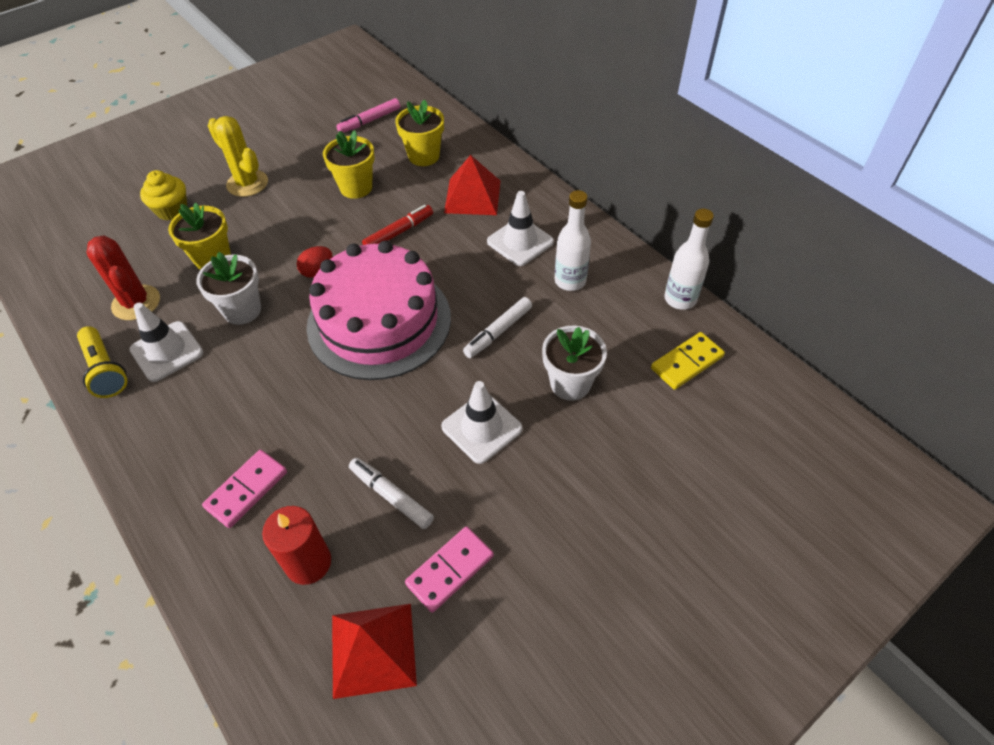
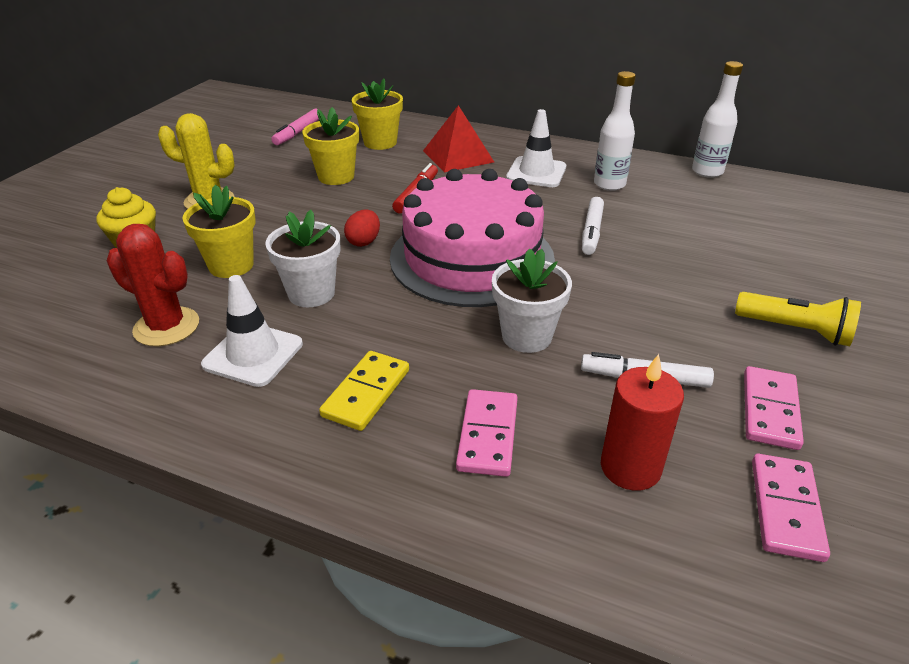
camera: 30 degrees left, 15 degrees down
yellow flashlight [77,326,127,398] -> yellow flashlight moved to [735,292,861,346]
red pyramid [332,604,417,699] -> pink domino [752,454,830,562]
white traffic cone [441,381,523,464] -> none
white flower pot [542,325,607,401] -> white flower pot moved to [492,248,572,353]
yellow domino [651,332,725,390] -> yellow domino moved to [319,351,409,431]

